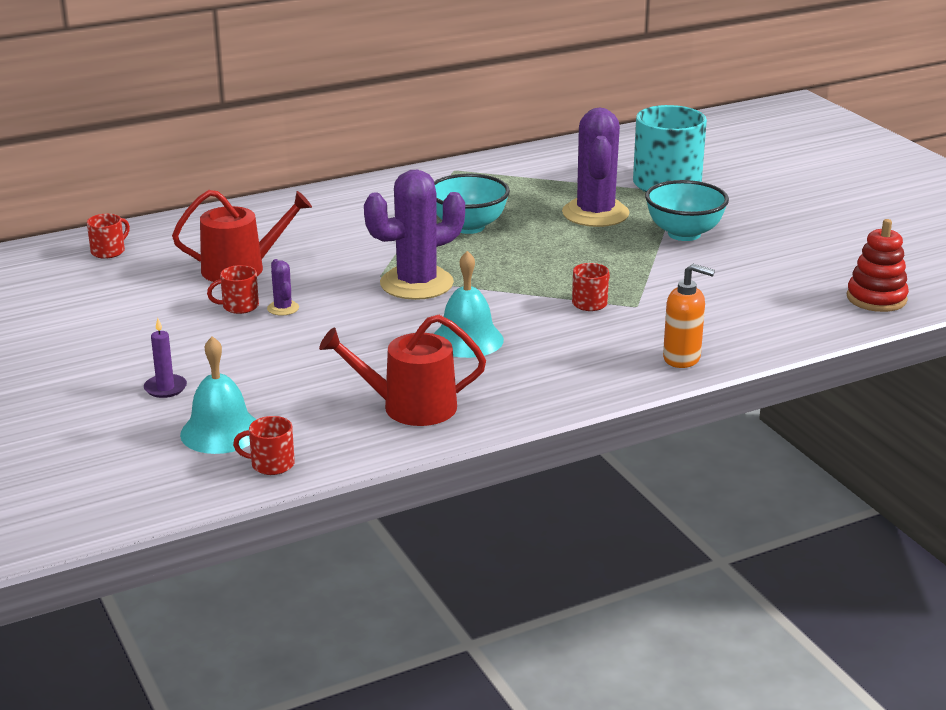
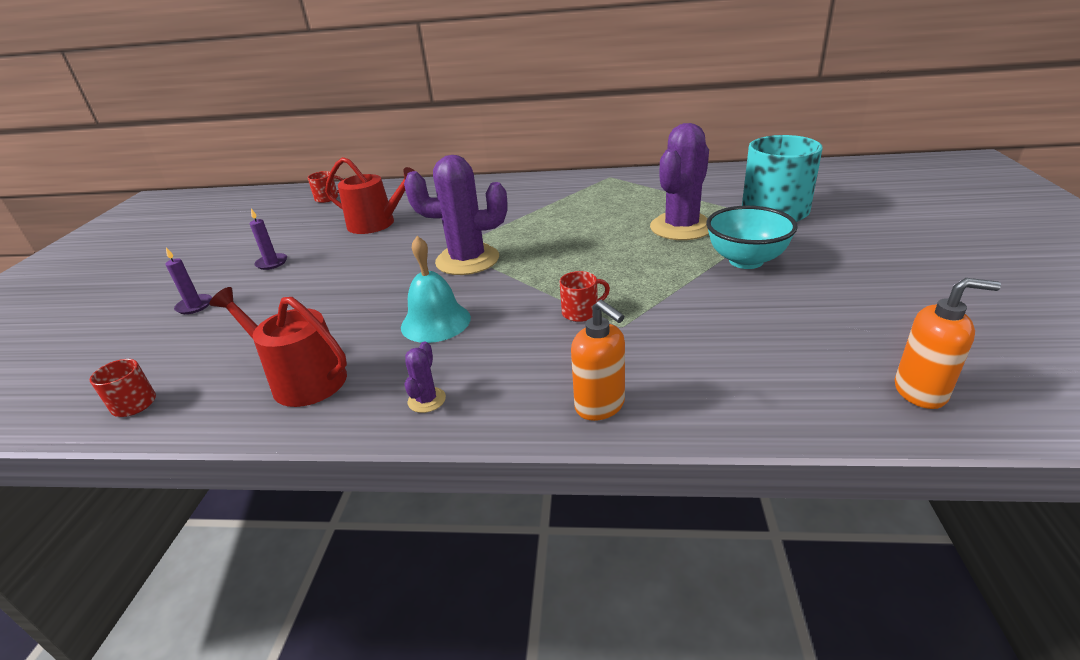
camera: 35 degrees right, 5 degrees up
turquoise bell [180,336,256,454] -> none
red mug [207,265,259,314] -> none
purple cactus [267,259,299,316] -> purple cactus moved to [405,341,446,413]
turquoise bowl [434,174,510,234] -> none
red stacking toy [847,219,909,312] -> orange soap dispenser [895,278,1001,409]
none -> purple candle [250,209,287,270]

